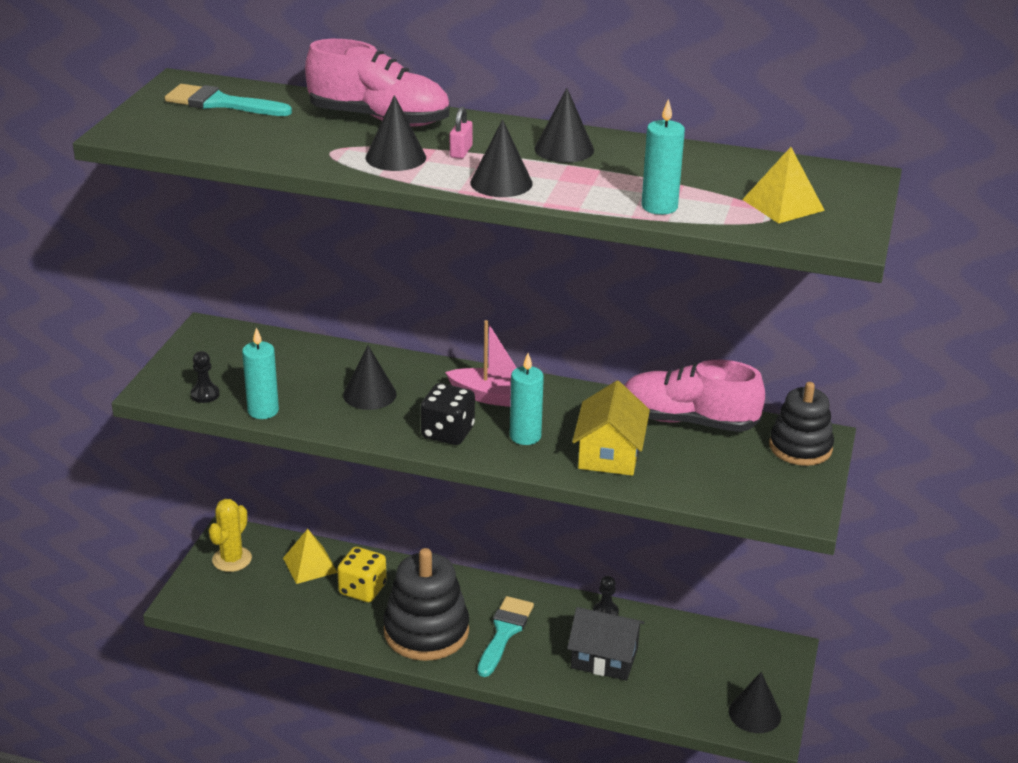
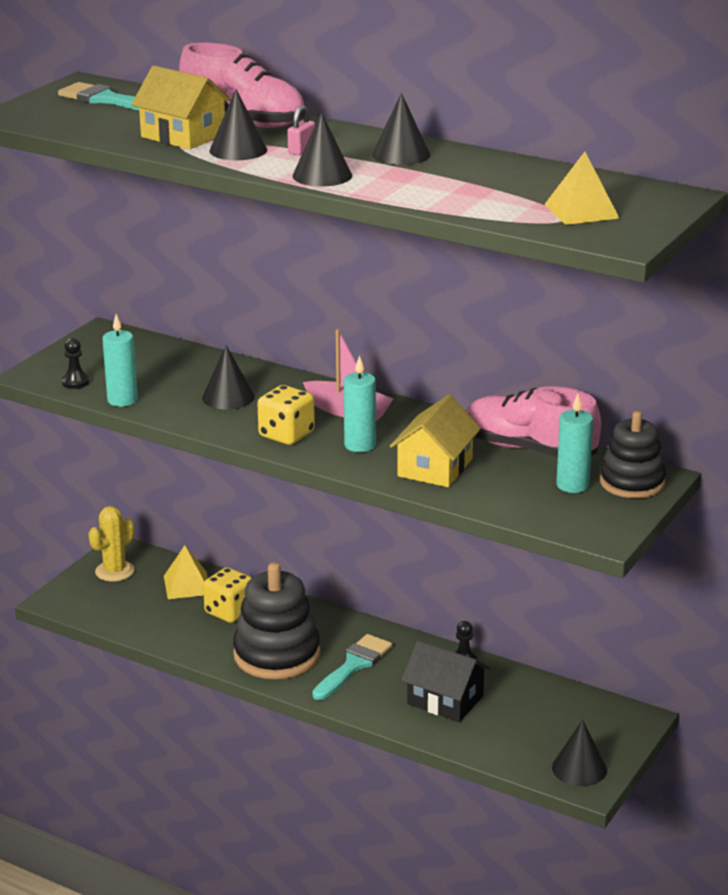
camera: 15 degrees right, 5 degrees down
black dice [420,383,475,445] -> yellow dice [257,385,315,445]
turquoise candle [641,99,685,215] -> turquoise candle moved to [556,394,593,493]
none -> yellow house [131,65,231,149]

